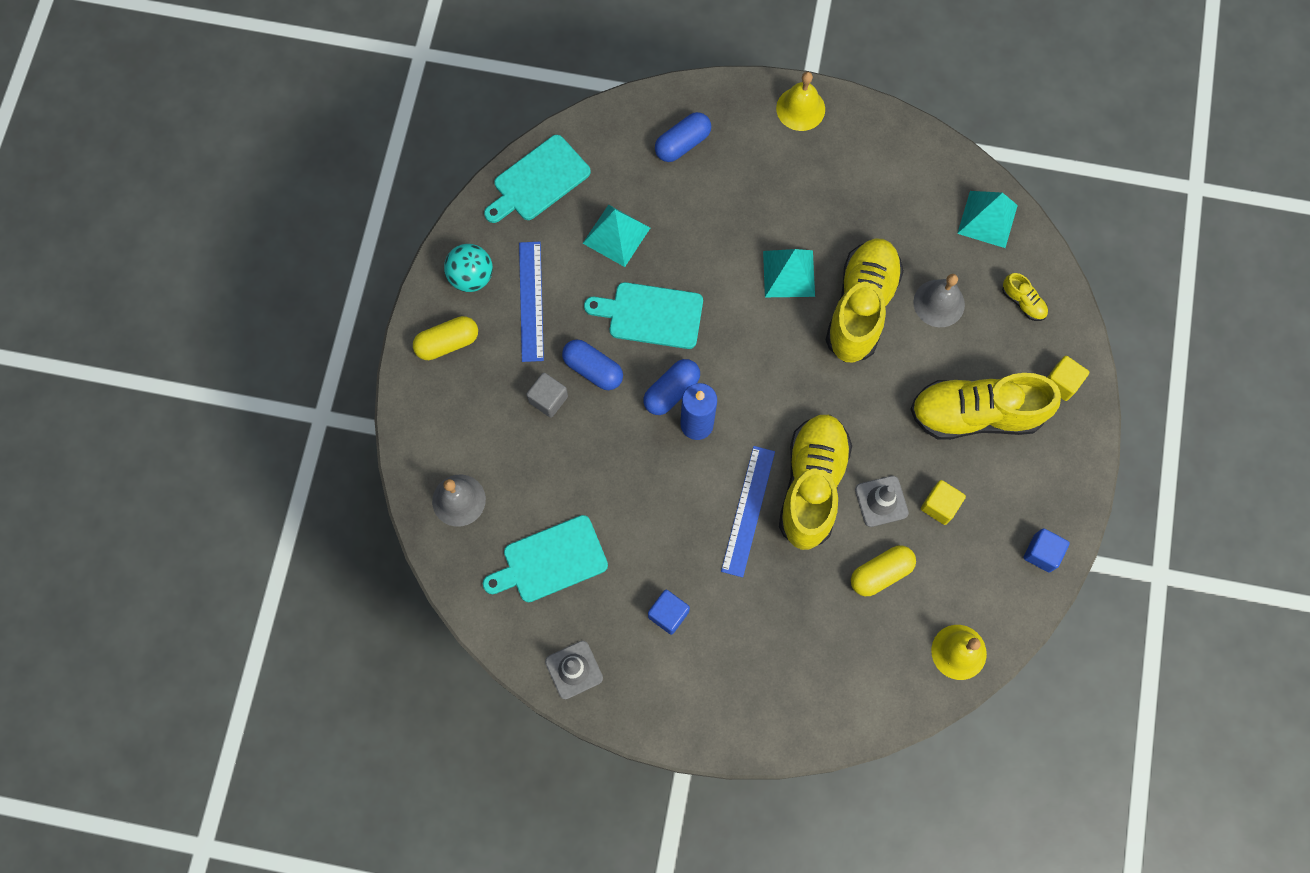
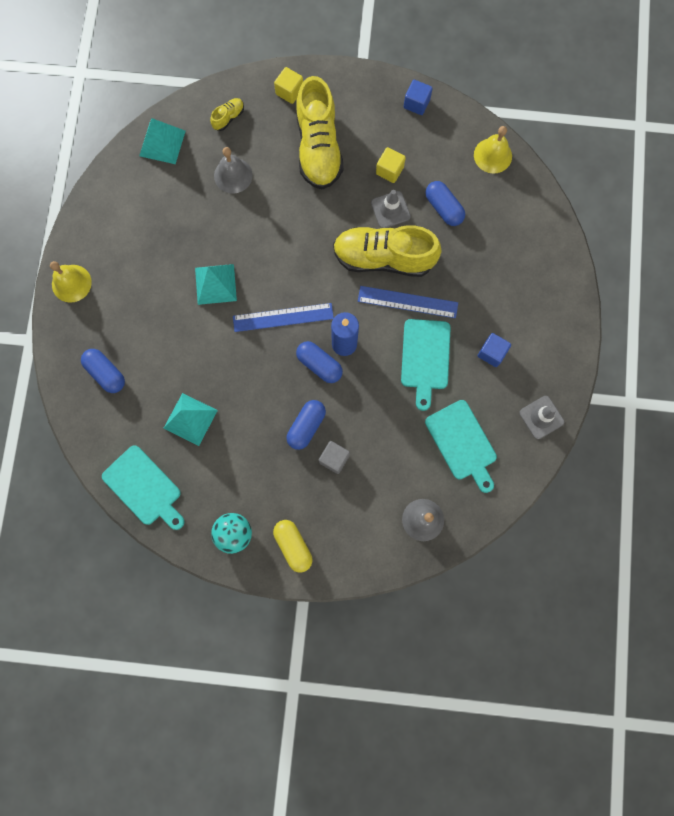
camera: 95 degrees left, 5 degrees up
blue ruler [519,242,544,362] -> blue ruler moved to [233,303,334,332]
turquoise cutting board [584,282,703,349] -> turquoise cutting board moved to [401,319,451,411]
yellow shoe [826,238,904,363] -> none
yellow capsule [851,545,916,596] -> blue capsule [425,181,465,226]

